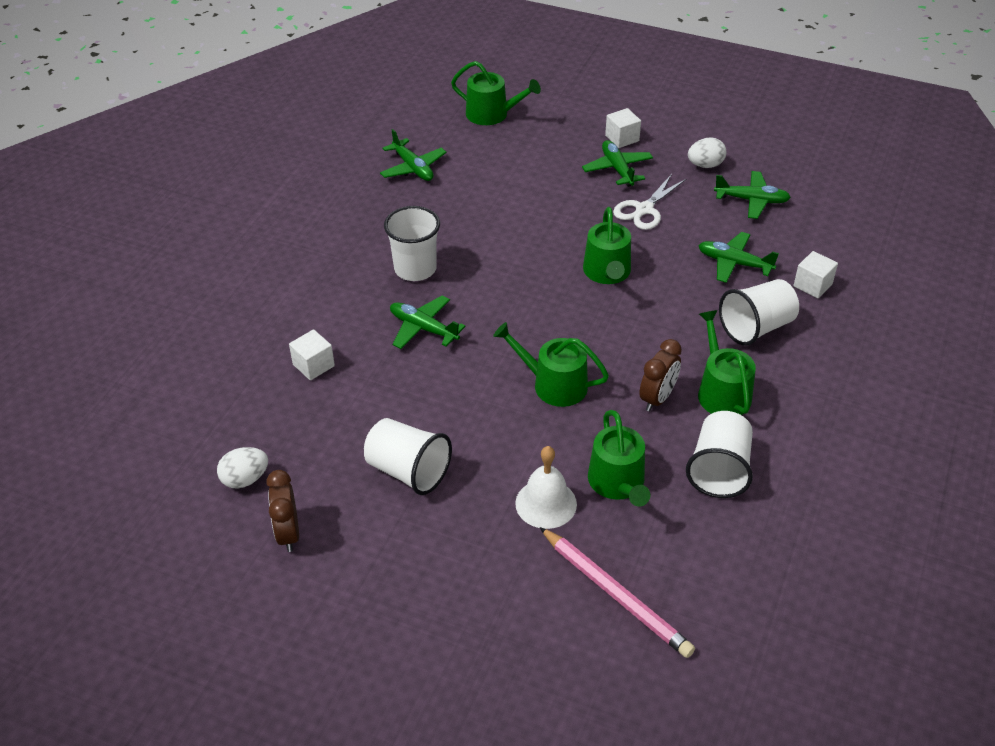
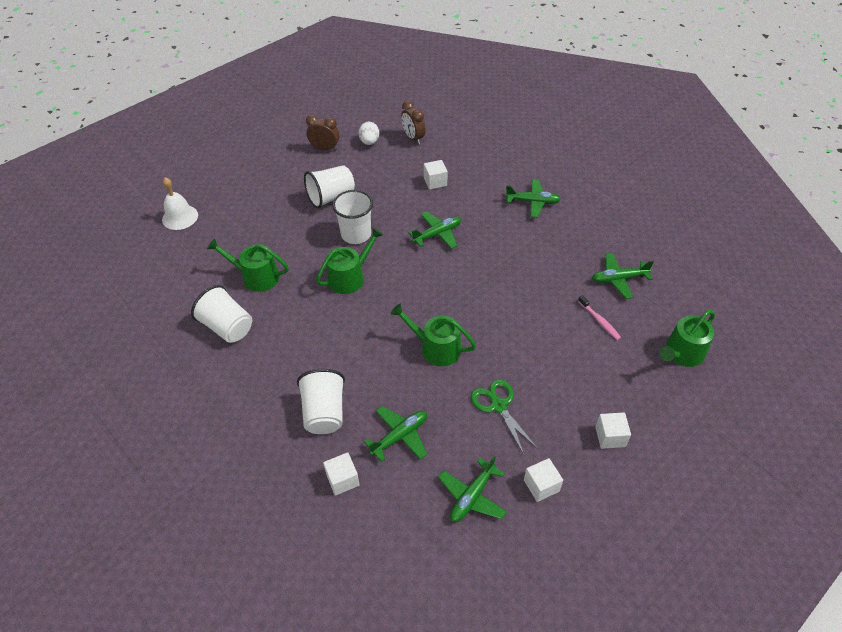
camera: 115 degrees right, 5 degrees up
white cup [384,206,440,281] -> white cup moved to [332,190,373,244]
white bell [515,446,577,529] -> white bell moved to [162,177,198,230]
pink pencil [540,527,695,658] -> none
green plane [582,140,653,187] -> green plane moved to [505,179,561,218]
white scissors [613,174,686,230] -> green scissors [471,379,538,455]
brown clock [639,339,682,412] -> brown clock moved to [401,100,426,144]
white egg [688,137,726,168] -> white cube [524,458,563,502]
green watering can [698,310,756,415] -> none
none -> pink toothbrush [578,295,621,340]

